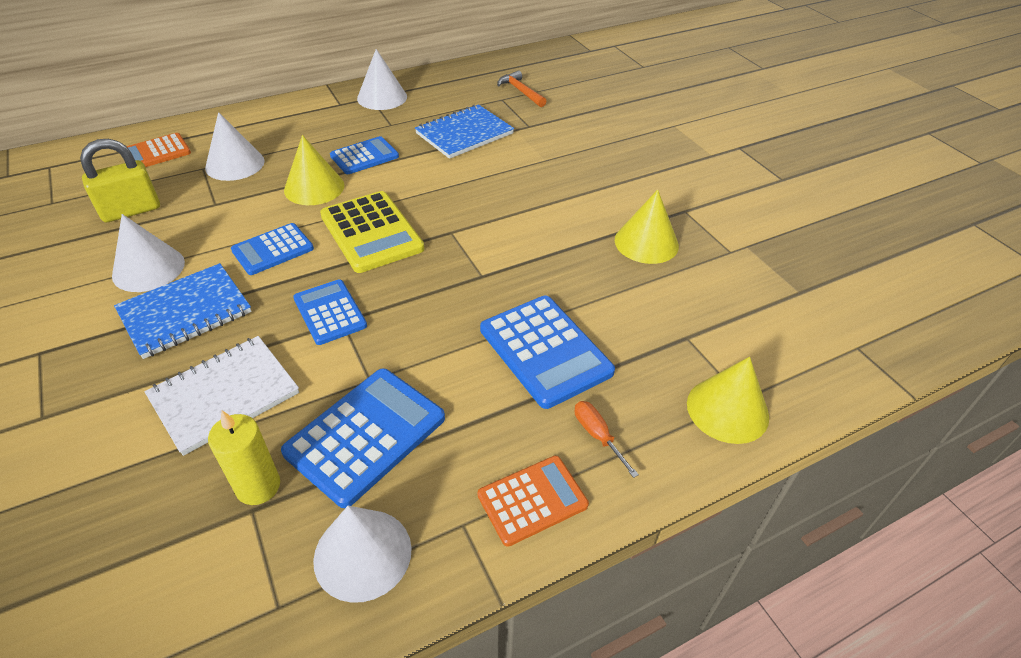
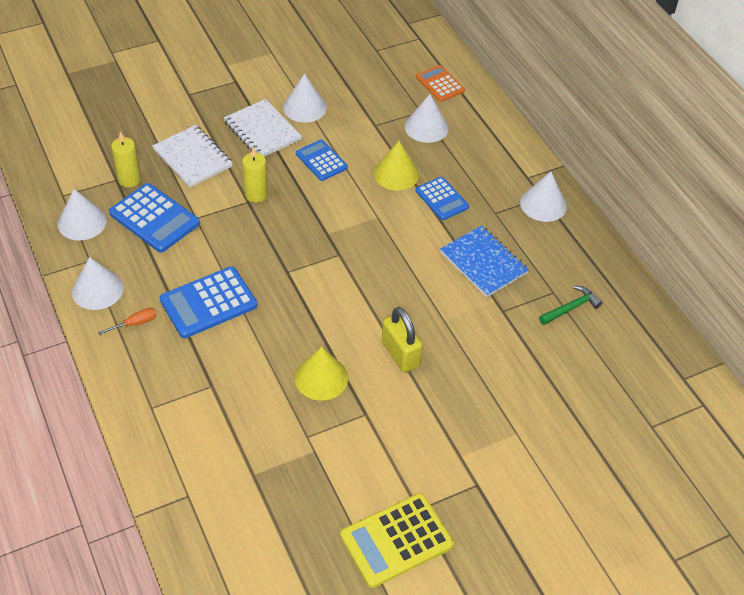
camera: 90 degrees right, 5 degrees up
yellow padlock [80,139,160,222] -> yellow padlock moved to [382,307,423,373]
blue notebook [114,263,252,359] -> white notebook [224,99,302,157]
blue calculator [293,279,367,345] -> yellow candle [242,148,268,203]
yellow calculator [320,191,424,273] -> yellow calculator moved to [340,493,454,588]
orange calculator [478,456,589,547] -> white cone [72,257,124,310]
orange hammer [497,70,546,107] -> green hammer [539,286,602,325]
yellow cone [687,357,769,444] -> none

